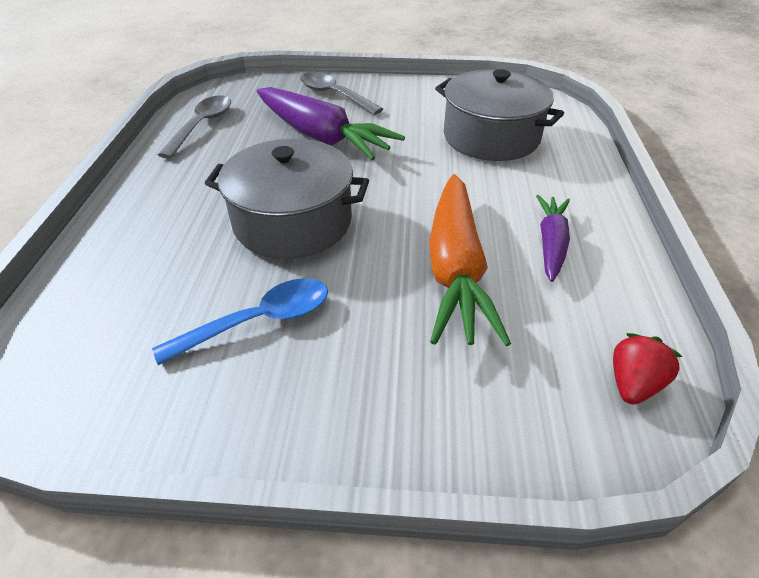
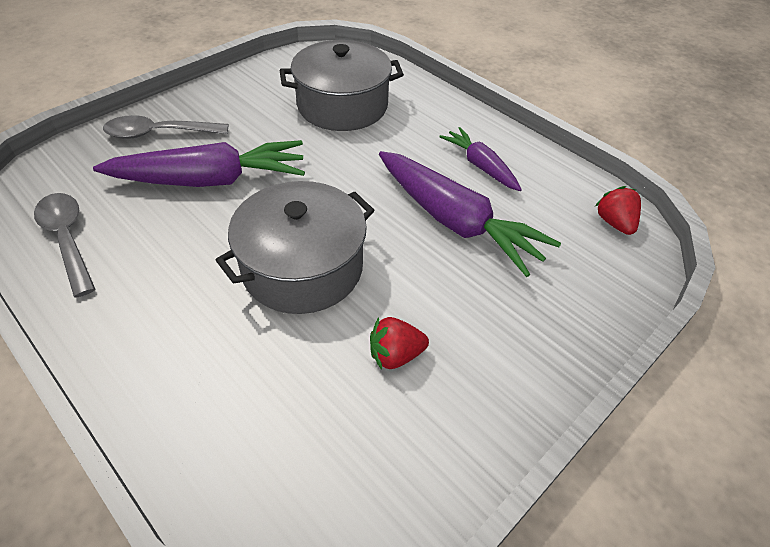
camera: 50 degrees left, 5 degrees up
blue spoon [152,278,328,365] -> red strawberry [370,317,429,370]
orange carrot [429,174,511,346] -> purple carrot [379,151,561,277]

